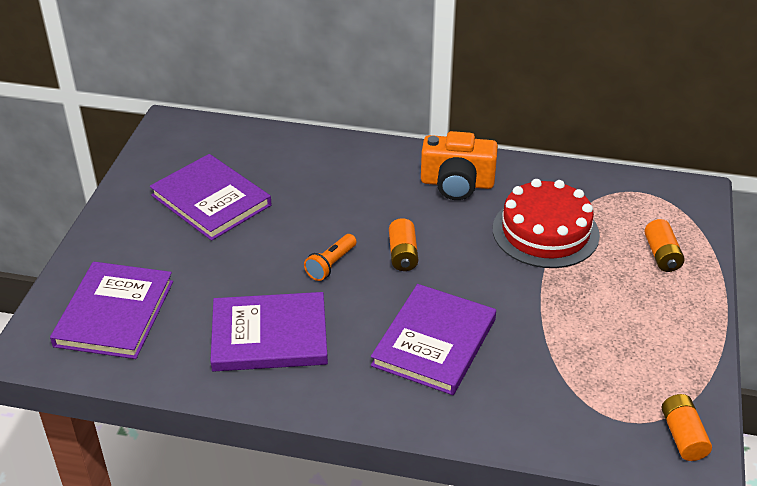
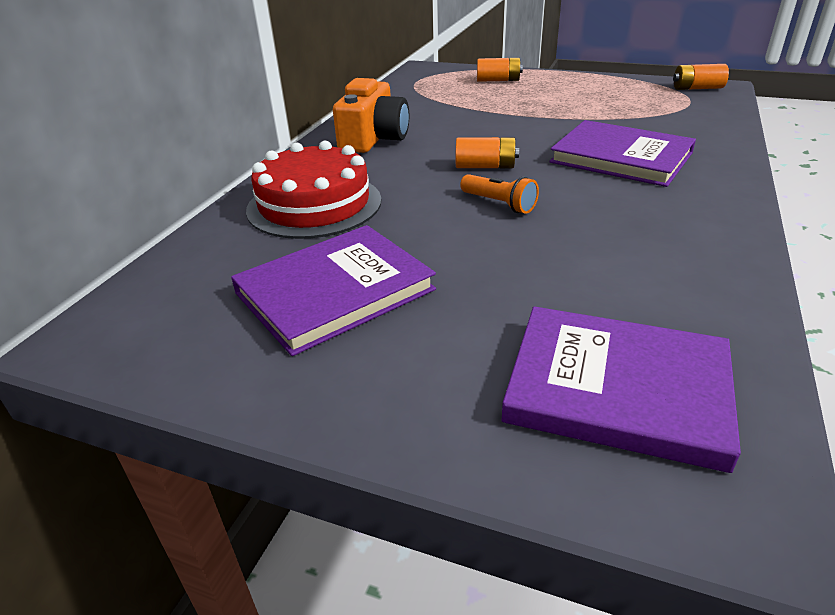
camera: 80 degrees left, 5 degrees down
purple book [210,292,328,371] -> none
red cake [493,179,600,268] -> red cake moved to [246,141,381,239]

